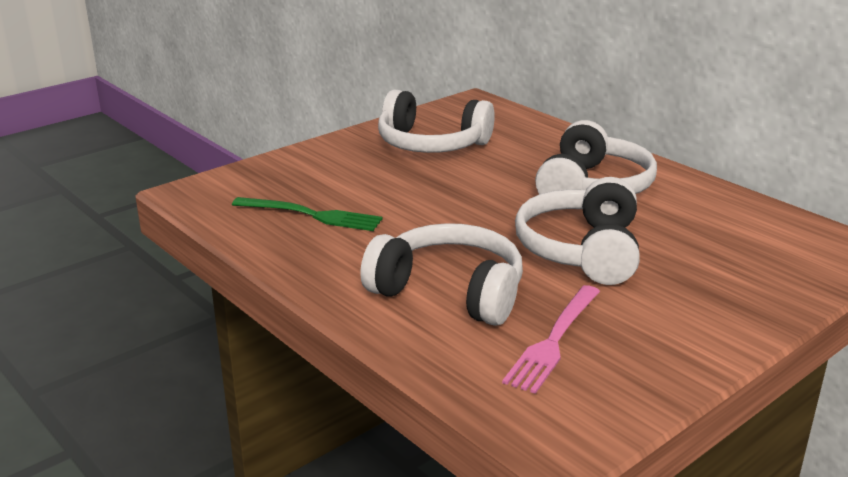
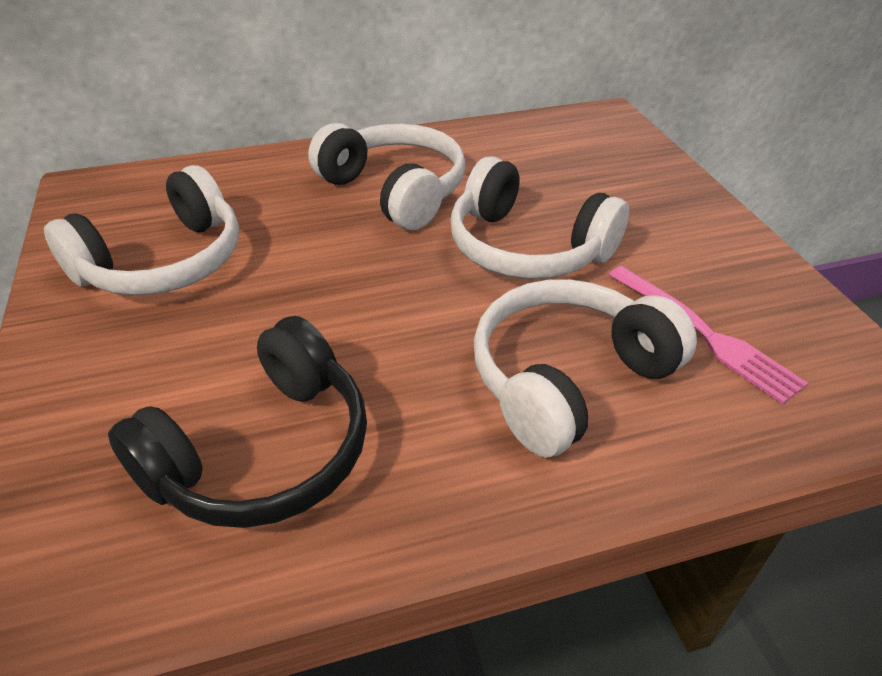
camera: 65 degrees left, 15 degrees up
green fork [232,197,383,231] -> black headphones [108,316,367,528]

